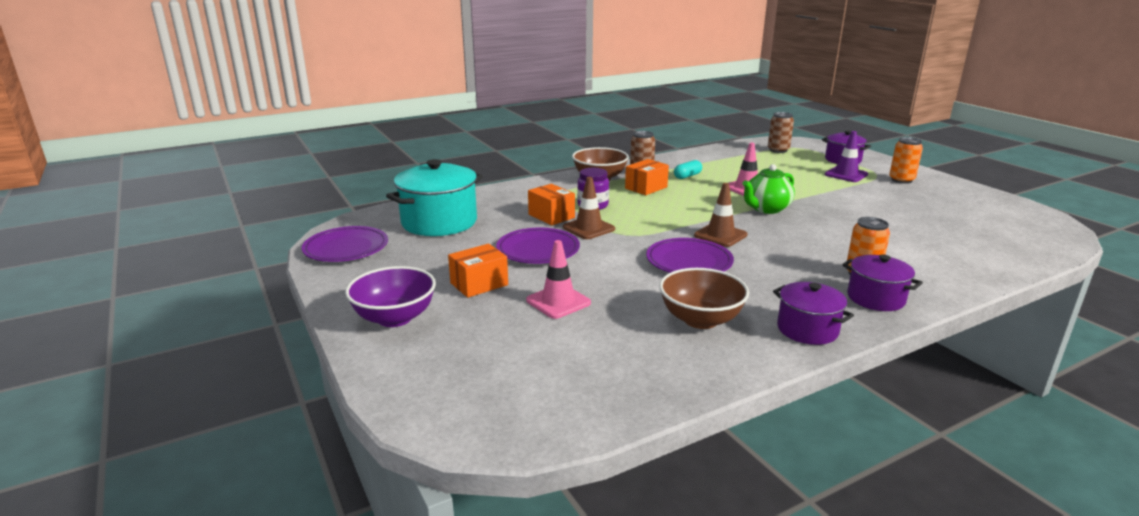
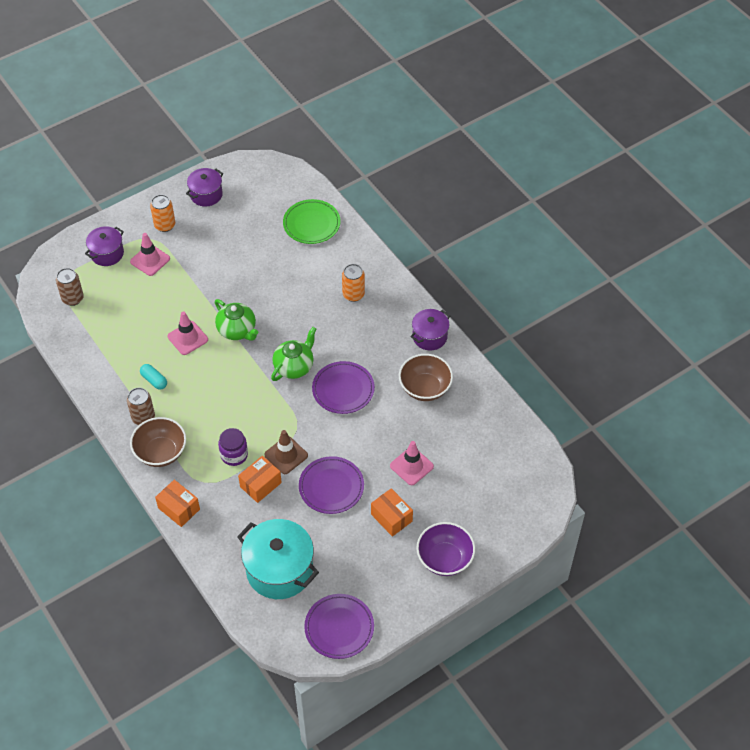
camera: 95 degrees left, 30 degrees up
orange box [625,159,669,195] -> orange box moved to [155,480,200,527]
brown traffic cone [694,183,747,247] -> green teapot [271,327,316,381]
purple traffic cone [825,131,868,182] -> pink traffic cone [130,233,170,276]
purple pot [842,255,923,311] -> purple pot moved to [186,168,223,207]
none -> green plate [283,199,340,244]

